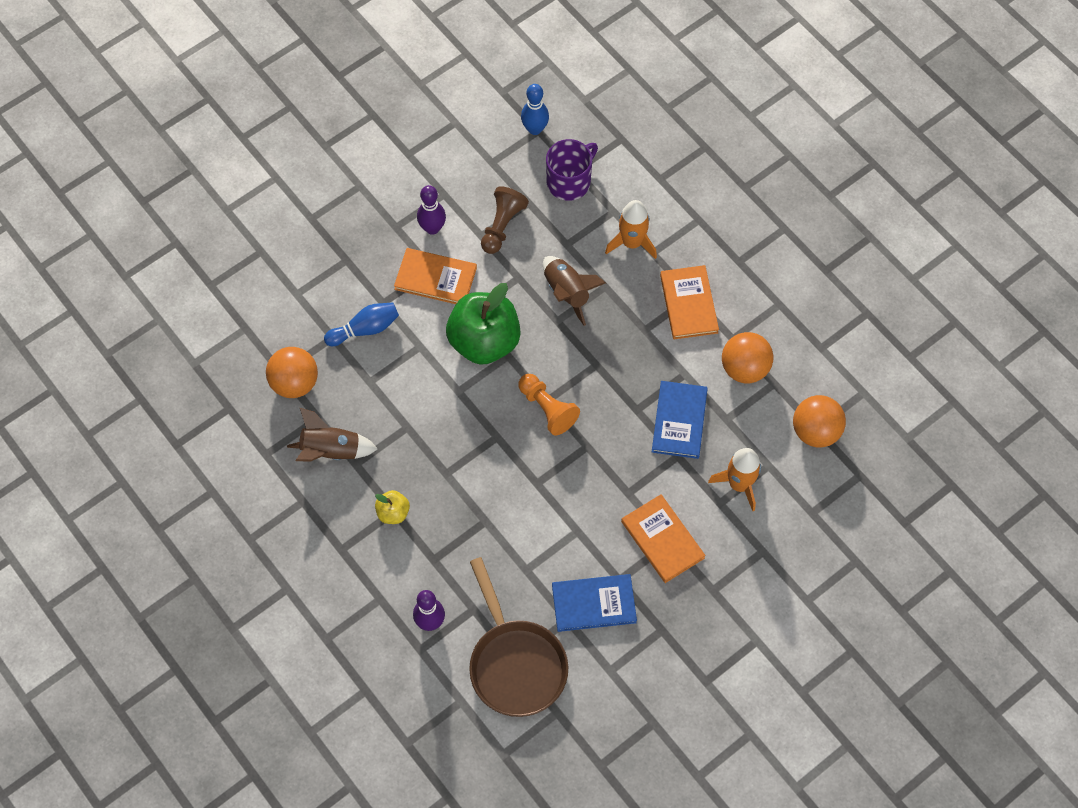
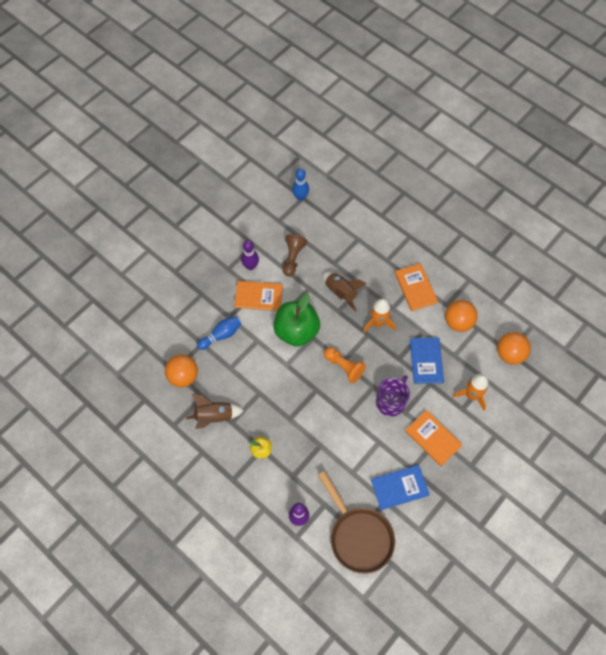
camera: 10 degrees left, 0 degrees up
purple mug [546,139,598,201] -> purple mug moved to [376,375,410,417]
orange rocket [605,200,657,259] -> orange rocket moved to [363,298,396,333]

